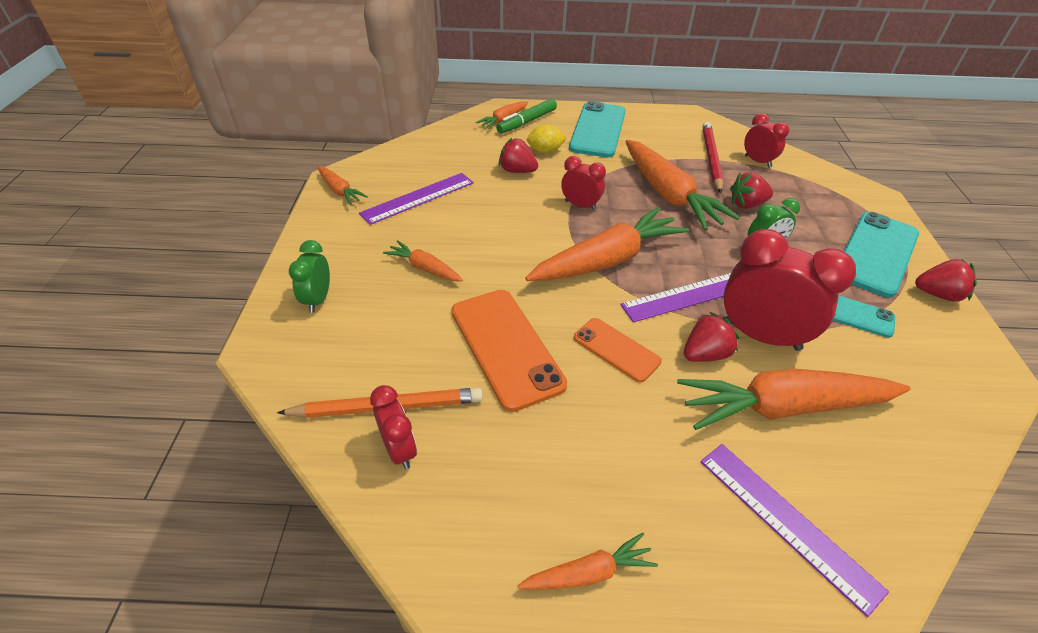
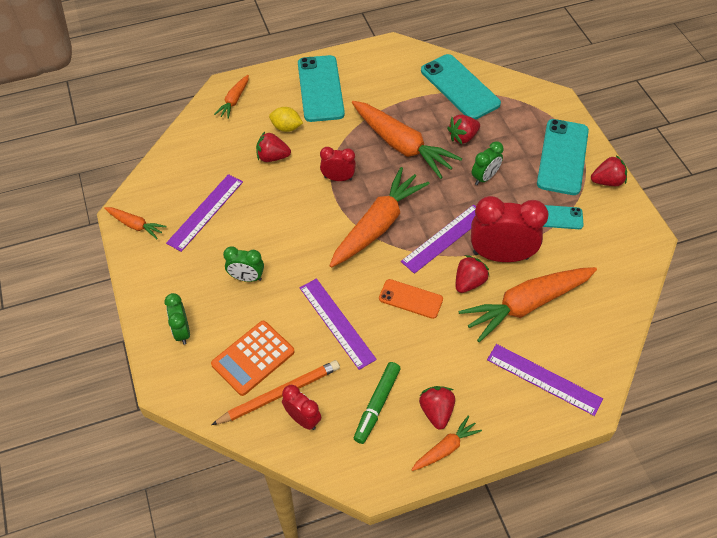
camera: 20 degrees left, 10 degrees up
orange carrot [383,240,463,282] -> green clock [223,247,264,282]
orange phone [451,290,567,412] -> purple ruler [300,278,377,370]
green marker [496,99,557,134] -> green marker moved to [354,362,401,444]
yellow lemon [527,124,567,154] -> yellow lemon turned 45 degrees clockwise [269,107,303,132]
red pencil [702,122,724,193] -> none
red clock [744,113,789,168] -> turquoise phone [421,54,501,120]
none -> orange calculator [211,321,295,396]
none -> red strawberry [419,386,455,430]

